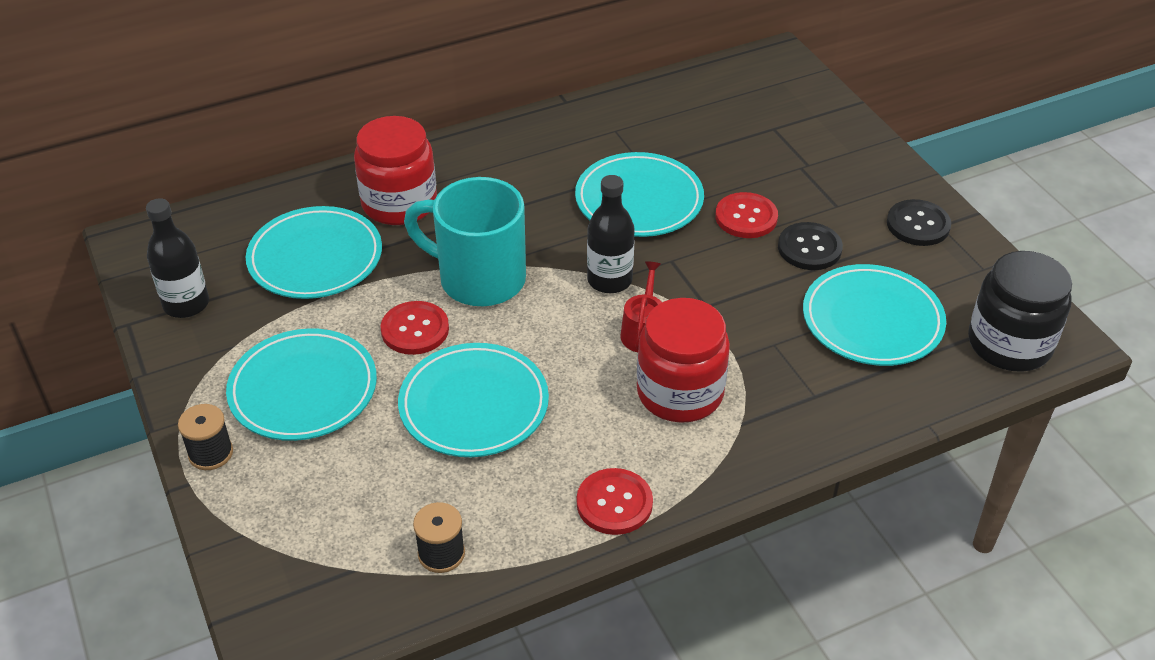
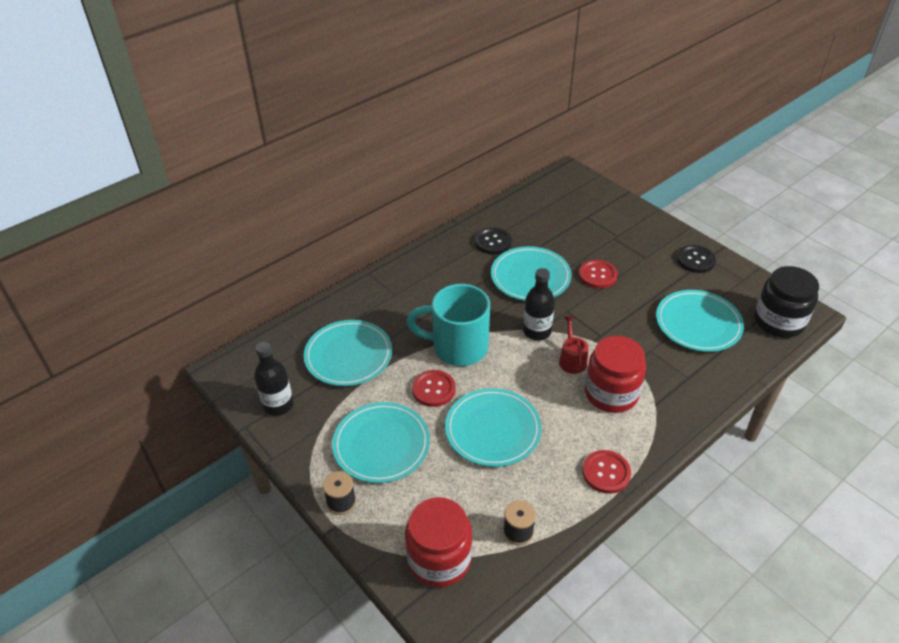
camera: 15 degrees left, 0 degrees up
red jar [354,116,437,225] -> red jar moved to [405,497,472,588]
black button [778,222,843,270] -> black button moved to [475,228,512,254]

